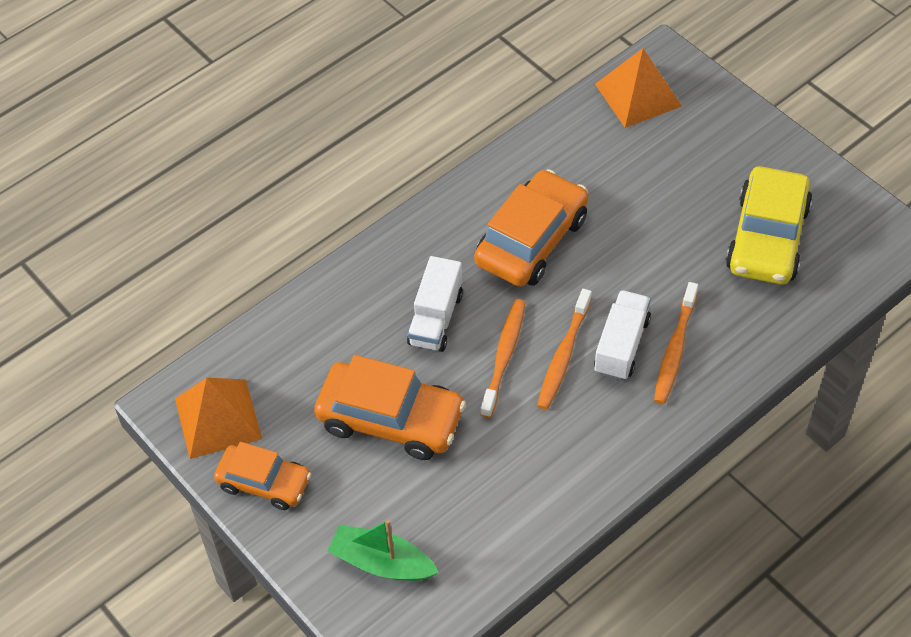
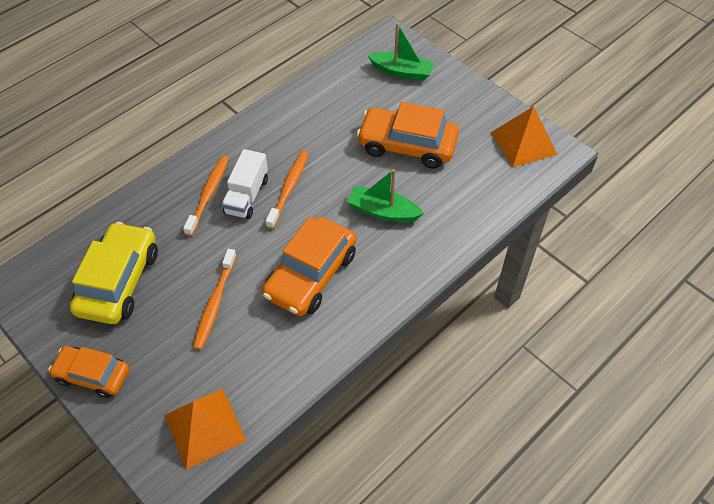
camera: 175 degrees right, 0 degrees up
orange car [214,442,311,510] -> orange car moved to [48,346,129,398]
white truck [407,256,463,352] -> green boat [347,169,424,222]
orange toothbrush [480,299,526,418] -> orange toothbrush moved to [193,249,236,350]

